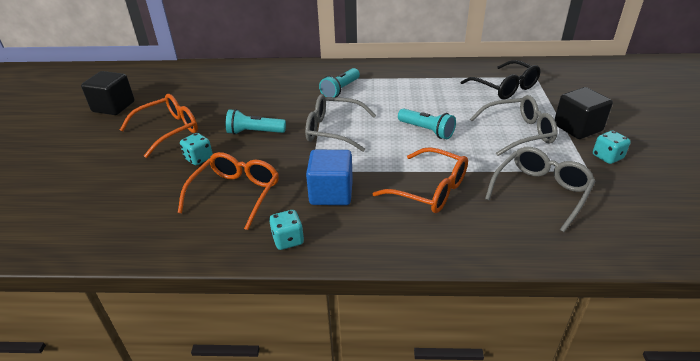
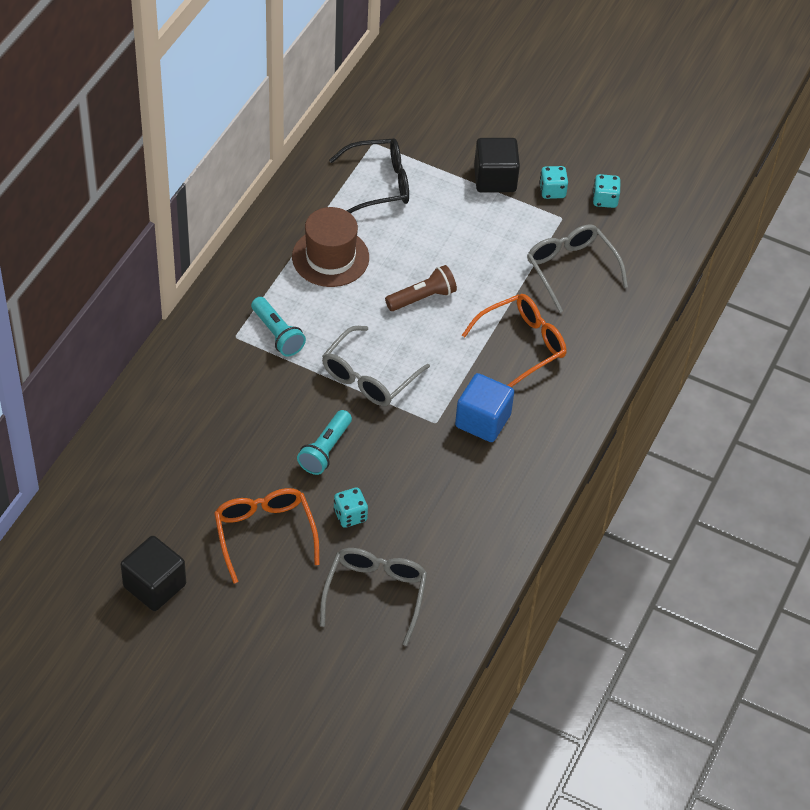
camera: 70 degrees left, 15 degrees up
orange glasses [178,152,279,230] -> none
turquoise dice [269,210,304,250] -> turquoise dice moved to [593,174,621,208]
turquoise flashlight [398,109,456,139] -> brown flashlight [385,265,457,311]
grey glasses [470,95,557,156] -> grey glasses moved to [320,548,427,646]
none -> brown hat [292,207,369,287]

